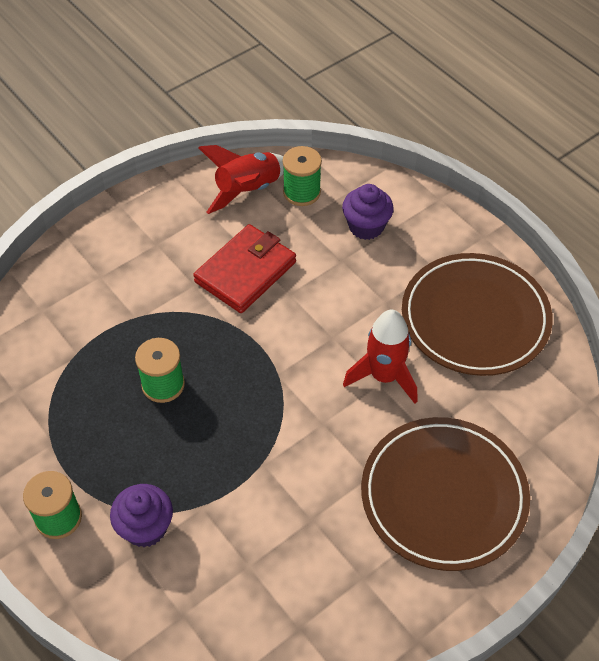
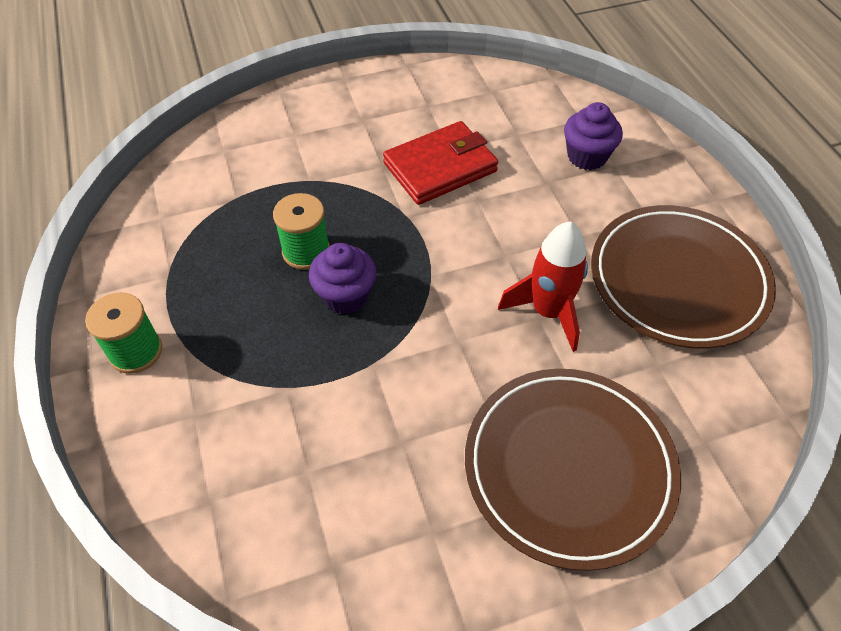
camera: 20 degrees right, 0 degrees up
purple cupcake [110,484,173,548] -> purple cupcake moved to [309,243,376,314]
red rocket [198,145,284,214] -> none
green spool [283,146,322,206] -> none

